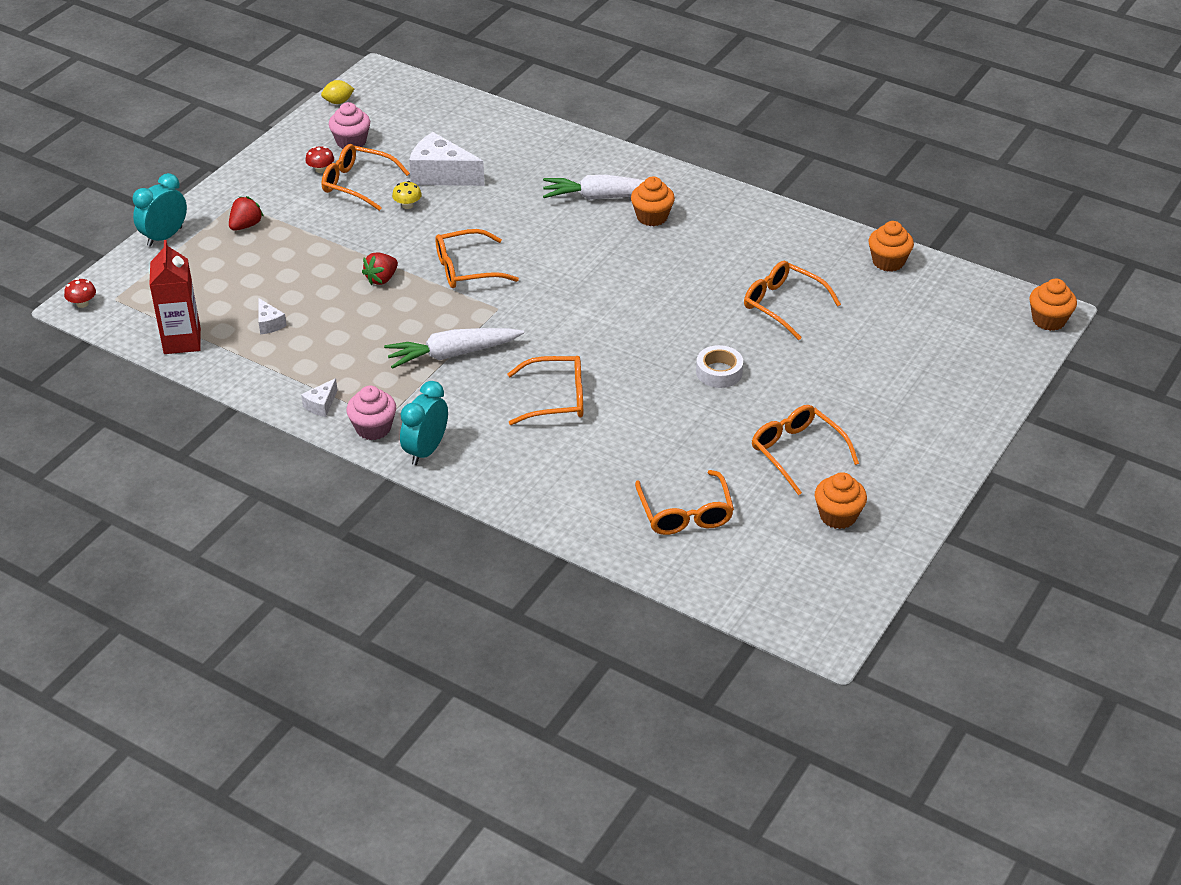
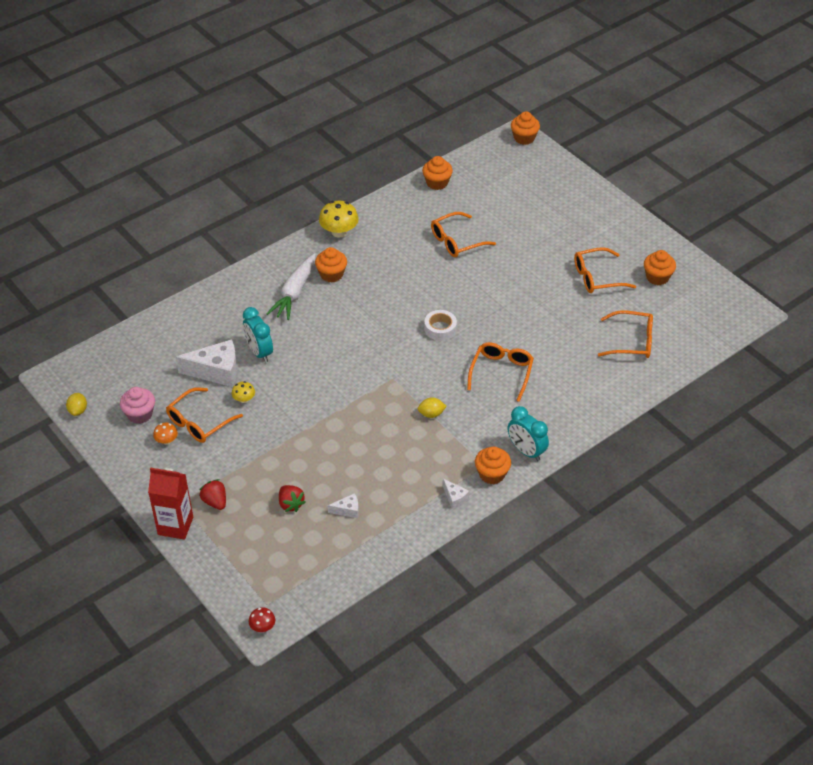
camera: 70 degrees left, 5 degrees up
turquoise clock [133,173,187,247] -> turquoise clock moved to [243,307,273,363]
red carton [149,240,201,354] -> red carton moved to [148,467,193,540]
red mushroom [305,146,334,173] -> orange mushroom [153,423,178,445]
pink cupcake [346,386,396,440] -> orange cupcake [475,447,511,484]
red strawberry [362,252,398,285] -> red strawberry moved to [279,485,306,512]
white carrot [384,328,524,369] -> yellow lemon [418,397,447,418]
white cheese [409,132,484,186] -> white cheese turned 135 degrees counterclockwise [176,339,237,387]
orange glasses [436,229,519,288] -> none
white tape [696,345,743,388] -> white tape moved to [424,310,457,341]
none -> yellow mushroom [319,201,359,238]

